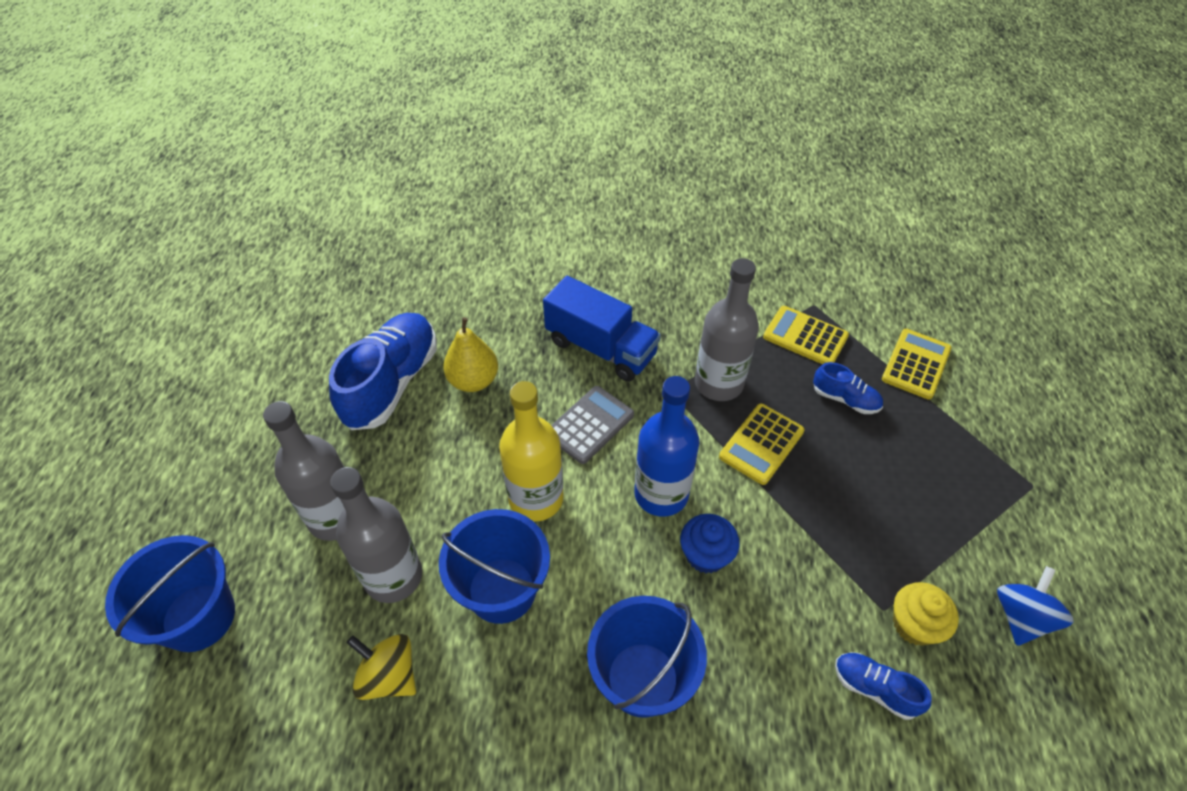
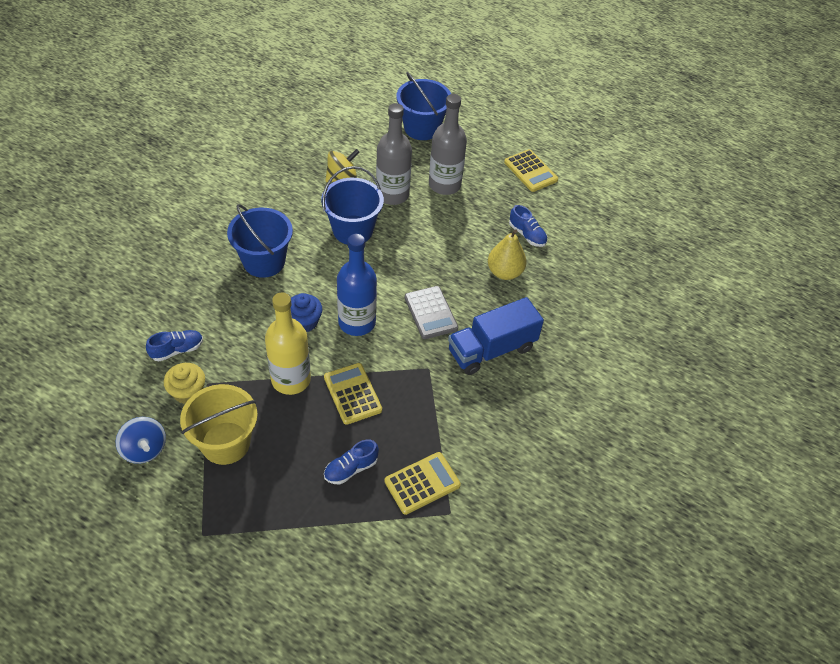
camera: 115 degrees right, 0 degrees up
blue shoe [329,313,437,430] -> blue shoe [509,205,547,247], size x0.48
yellow bottle [499,381,564,522] -> yellow bottle moved to [265,293,311,395]
grey bottle [695,258,759,401] -> none
yellow calculator [882,329,952,400] -> yellow calculator moved to [504,149,558,192]
none -> yellow bucket [180,384,258,465]

